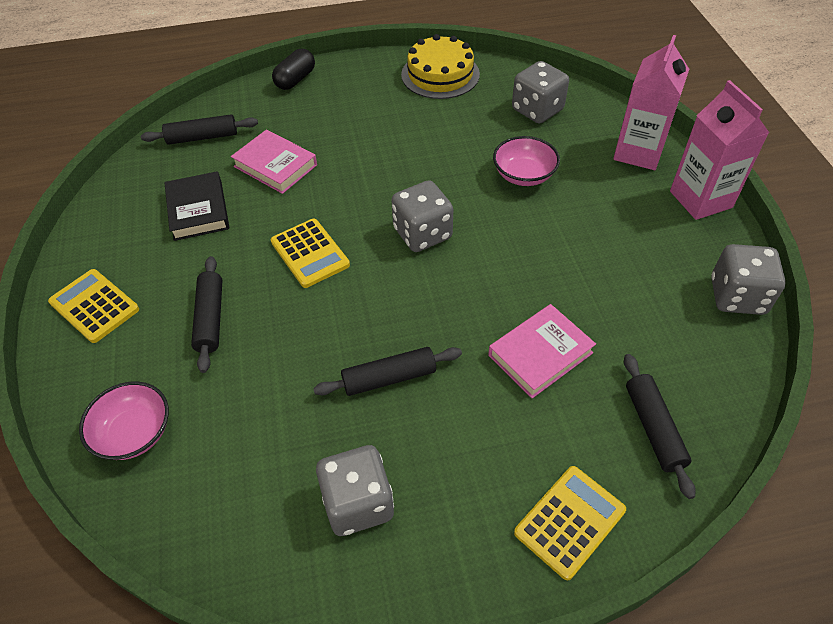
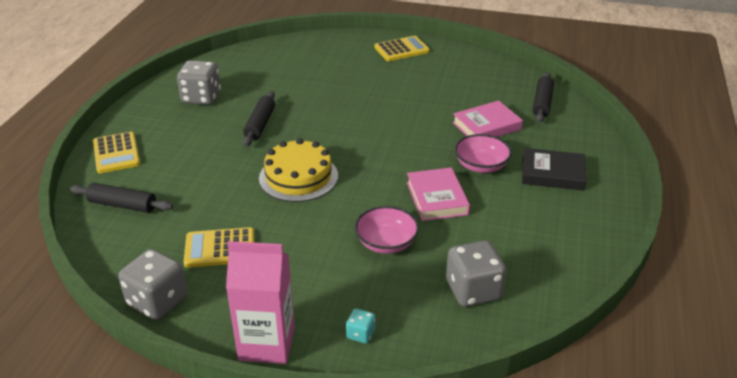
camera: 115 degrees right, 15 degrees down
pink bowl [79,381,169,460] -> pink bowl moved to [455,134,512,173]
black book [164,171,229,241] -> black book moved to [522,148,586,191]
black rolling pin [191,256,222,373] -> none
yellow calculator [271,219,350,288] -> yellow calculator moved to [183,227,254,268]
black capsule [272,49,315,90] -> none
grey dice [391,180,453,252] -> none
yellow cake [401,34,480,99] -> yellow cake moved to [259,138,338,202]
pink book [488,304,596,398] -> pink book moved to [407,167,470,221]
pink carton [613,35,689,170] -> turquoise dice [346,308,375,344]

